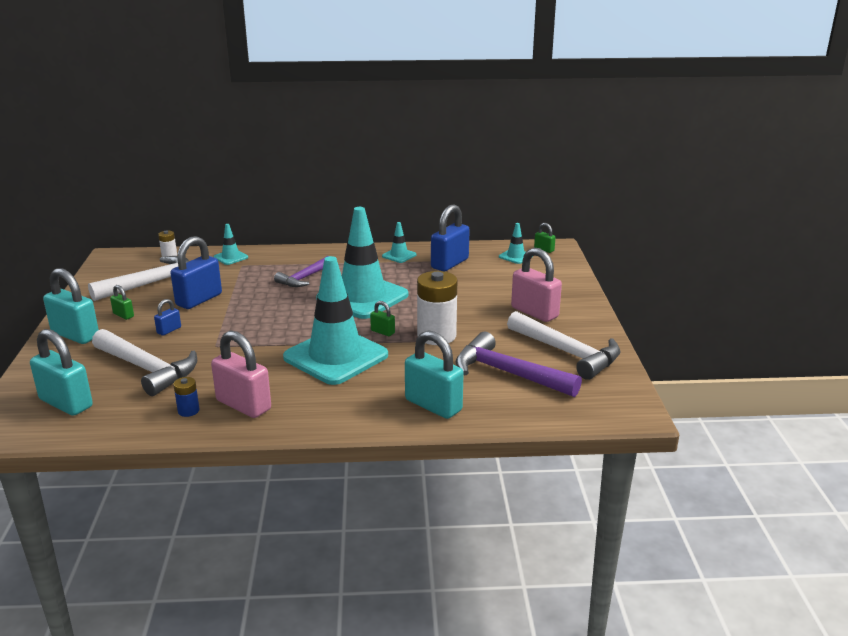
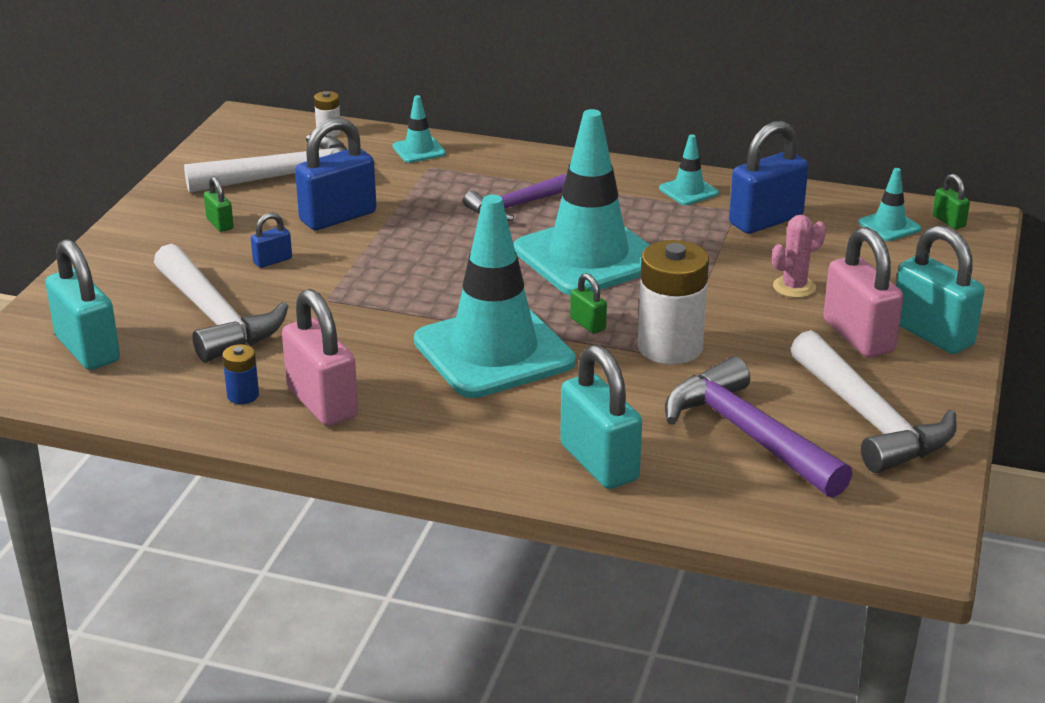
camera: 20 degrees right, 5 degrees up
turquoise padlock [43,268,99,344] -> turquoise padlock moved to [896,225,985,354]
none -> pink cactus [772,215,826,298]

